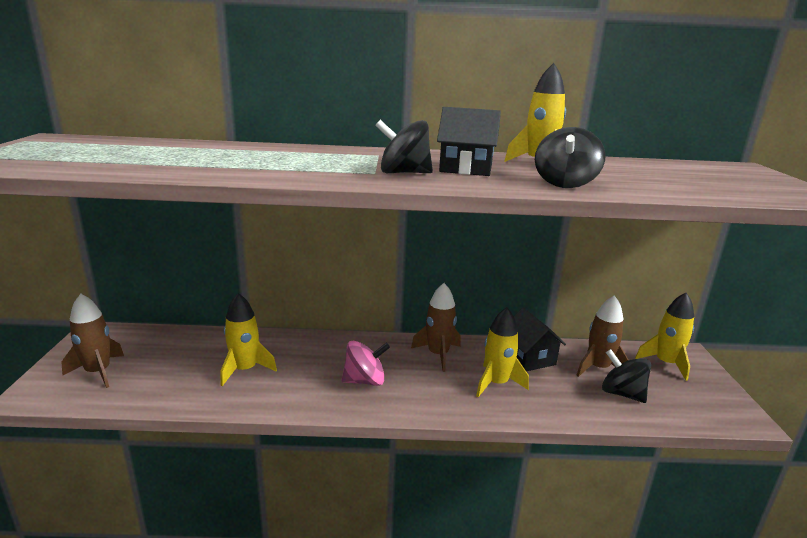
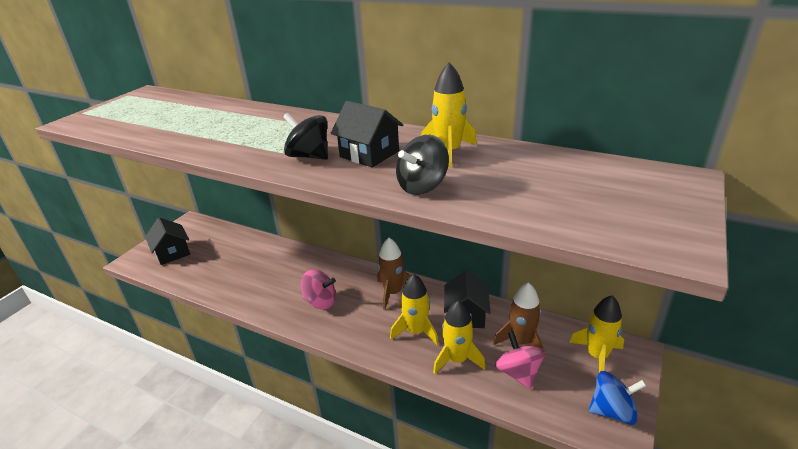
camera: 30 degrees right, 10 degrees up
brown rocket [61,294,124,388] -> black house [145,217,190,265]
yellow rocket [220,293,277,386] -> yellow rocket moved to [433,300,486,374]
black spinning top [602,349,651,403] -> pink spinning top [495,331,545,389]
none -> blue spinning top [589,371,647,425]

